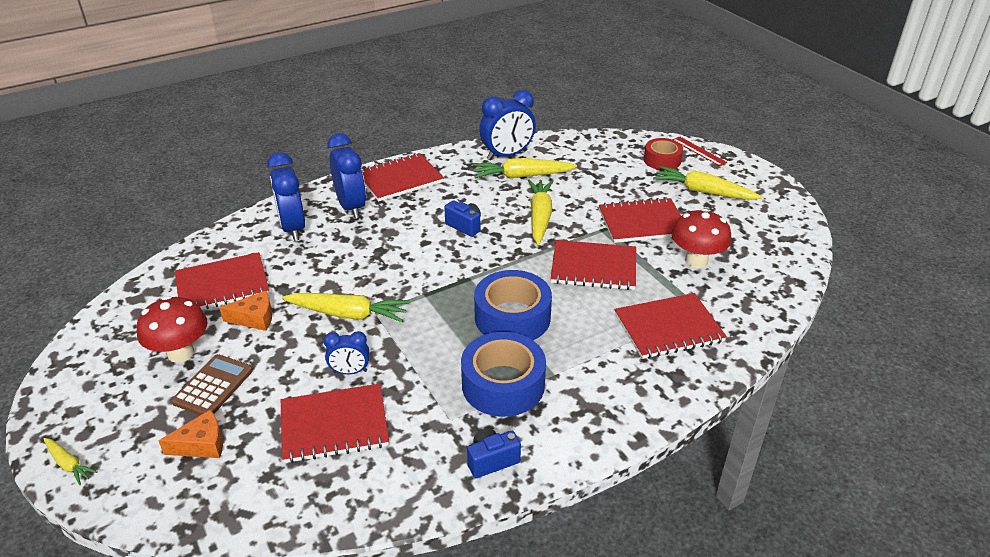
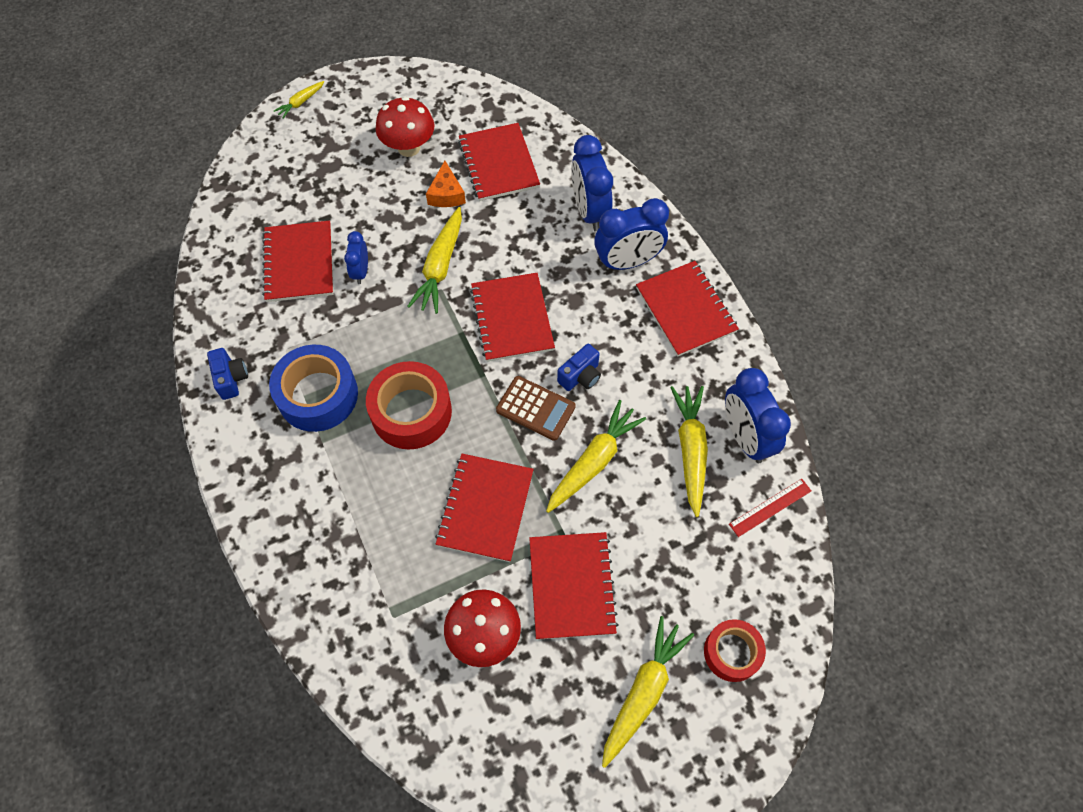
camera: 95 degrees right, 25 degrees up
orange cheese [159,409,223,458] -> none
brown calculator [172,354,253,415] -> brown calculator moved to [496,376,576,441]
blue clock [267,152,305,241] -> blue clock turned 90 degrees counterclockwise [571,135,613,232]
blue tape [474,270,552,340] -> red tape [366,361,452,449]
yellow carrot [528,179,553,245] -> yellow carrot turned 60 degrees counterclockwise [546,400,646,513]
red notebook [614,293,727,359] -> red notebook moved to [470,273,555,362]
red ruler [673,137,727,166] -> red ruler moved to [729,479,811,537]

